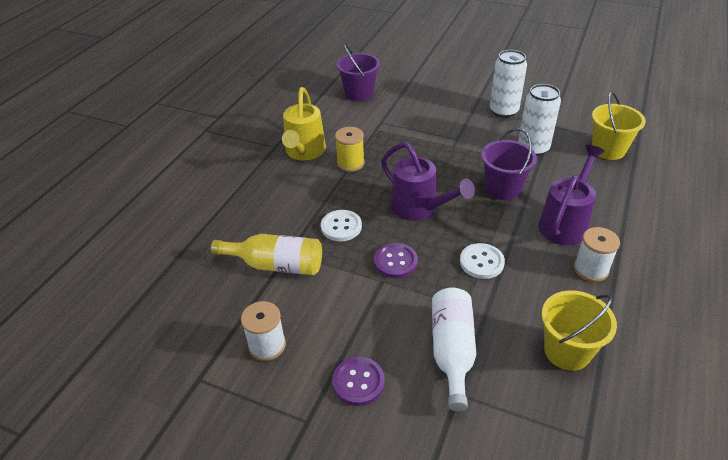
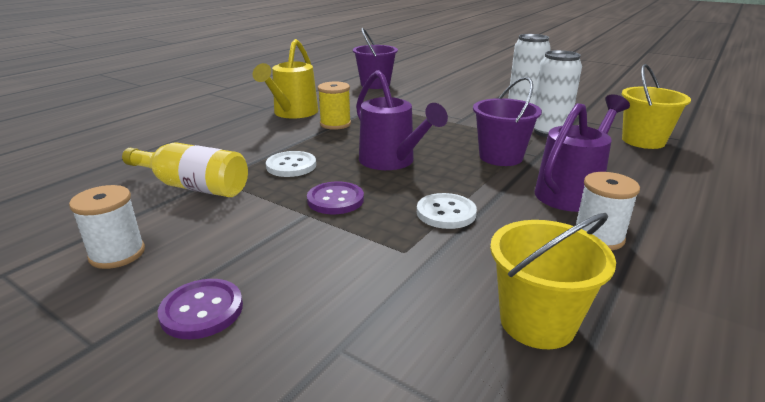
camera: 10 degrees right, 15 degrees down
white bottle [432,288,476,412] -> none

